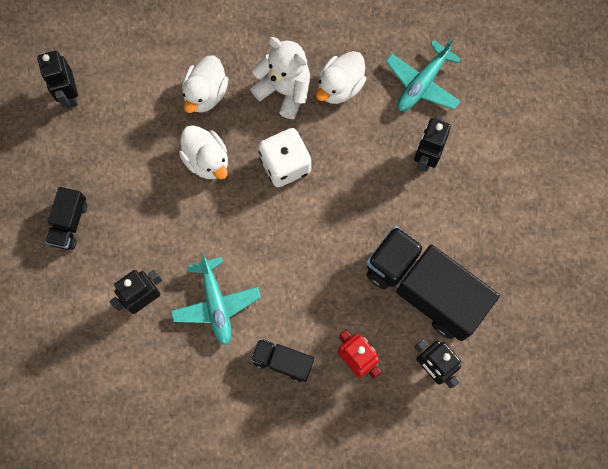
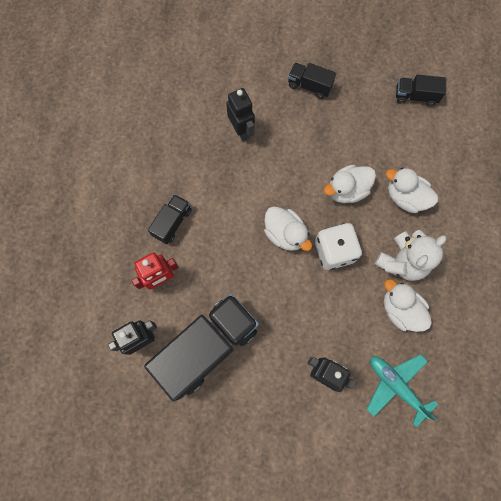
camera: 100 degrees right, 0 degrees up
black robot [37,51,78,108] -> black truck [396,75,446,107]
turquoise plane [171,254,261,345] -> none
none -> white duck [264,206,312,251]

